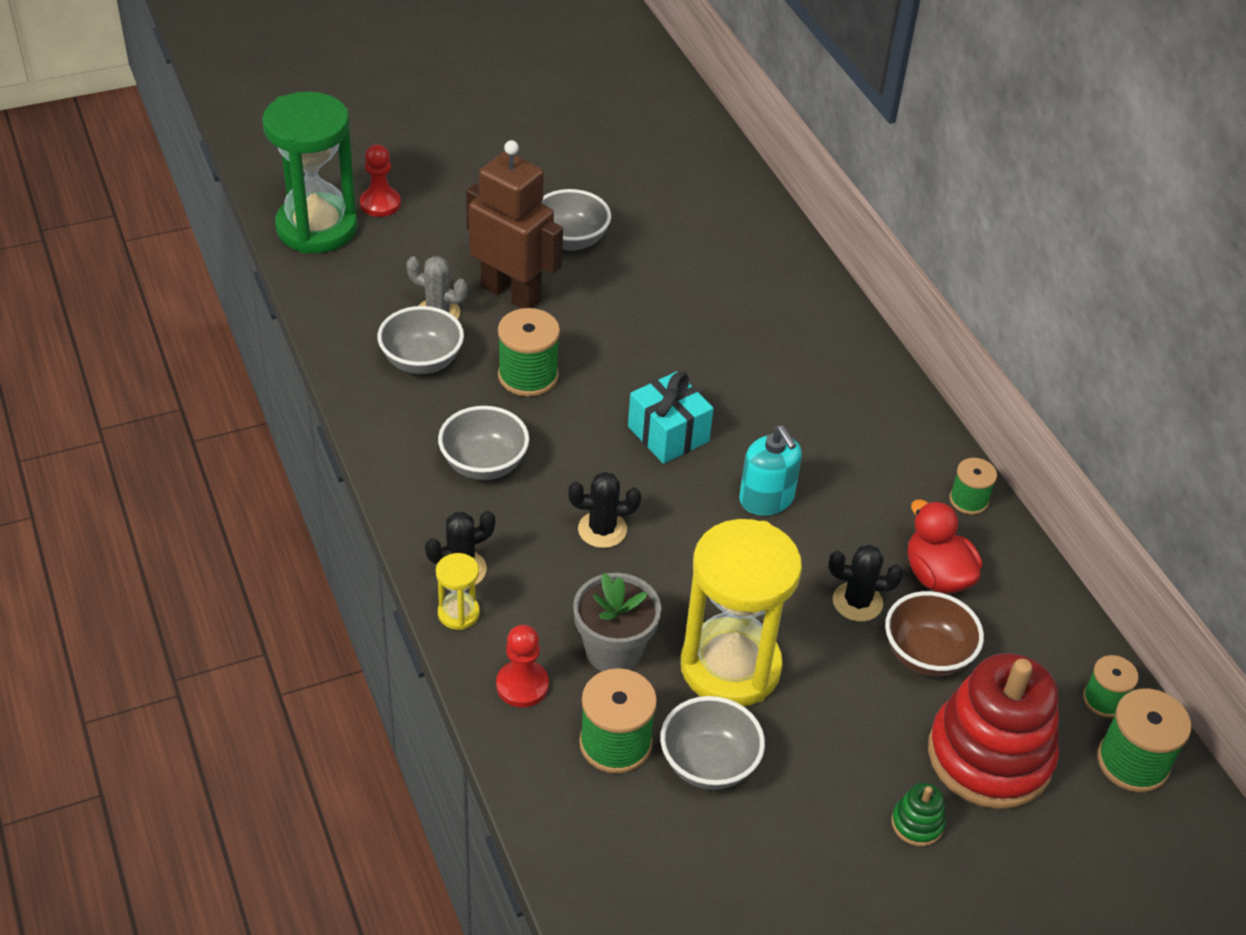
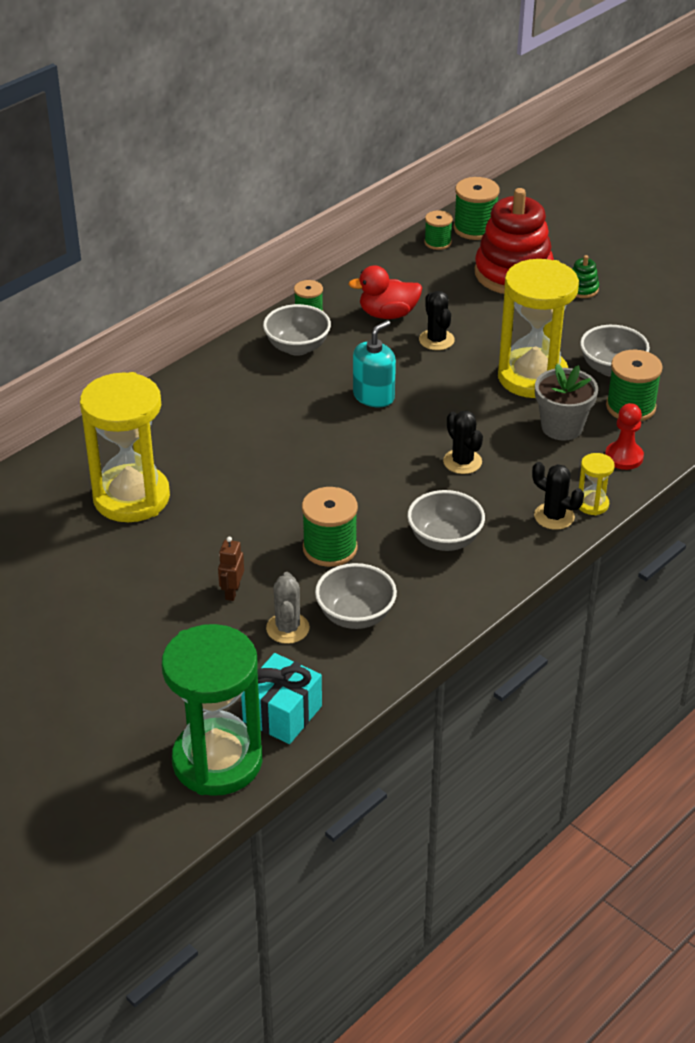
camera: 110 degrees left, 5 degrees down
red pawn [360,145,401,217] -> none
brown robot [466,140,563,308] -> brown robot [218,537,244,601], size x0.41
grey bowl [541,189,611,251] -> grey bowl moved to [263,304,331,356]
turquoise gift [628,372,714,464] -> turquoise gift moved to [241,653,322,744]
brown bowl [885,591,984,677] -> none
red duck [908,499,982,594] -> red duck turned 45 degrees clockwise [349,265,422,319]
none -> yellow hourglass [80,372,170,522]

